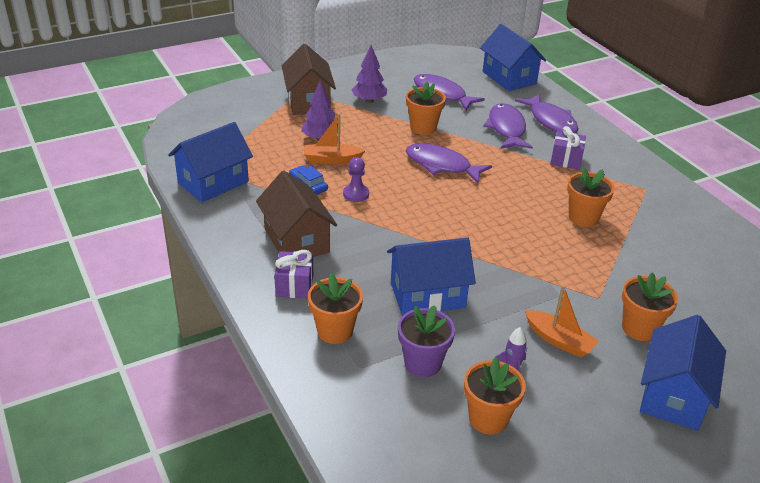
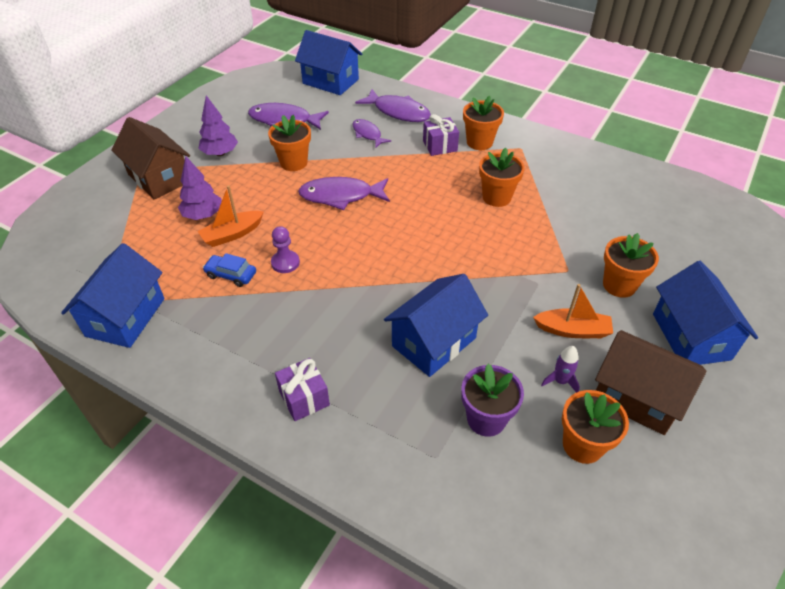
camera: 30 degrees left, 10 degrees up
brown house [256,171,337,257] -> brown house moved to [595,330,706,435]
orange flower pot [308,273,363,344] -> orange flower pot moved to [463,96,504,150]
purple fish [484,103,533,149] -> purple fish [353,119,391,148], size x0.61

